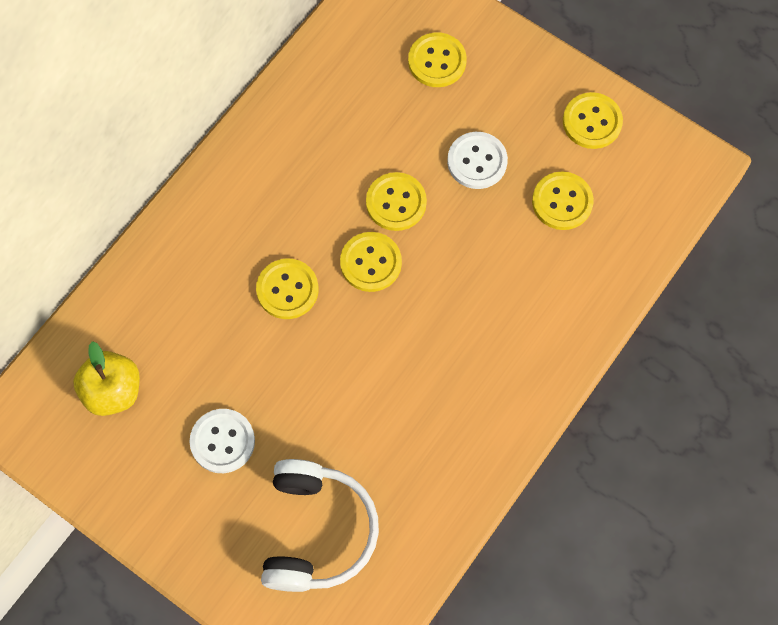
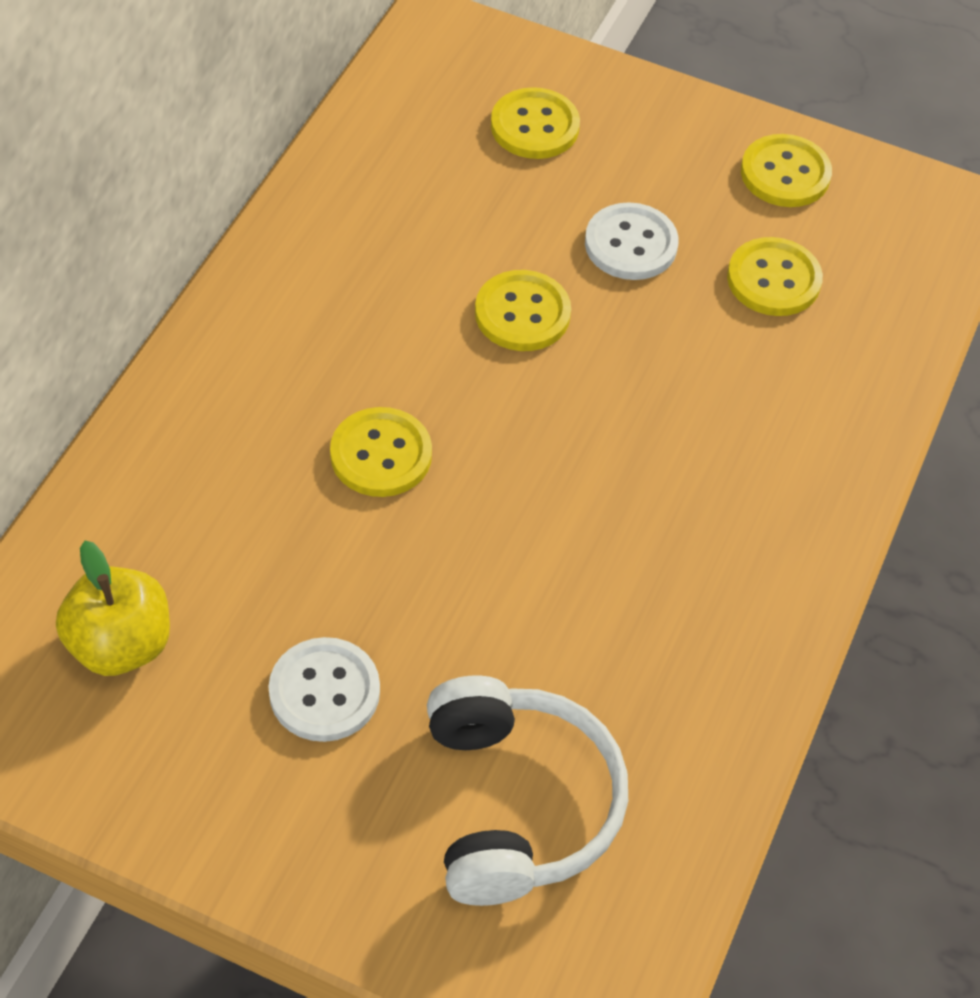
camera: 15 degrees left, 15 degrees down
yellow button [340,232,402,292] -> none

